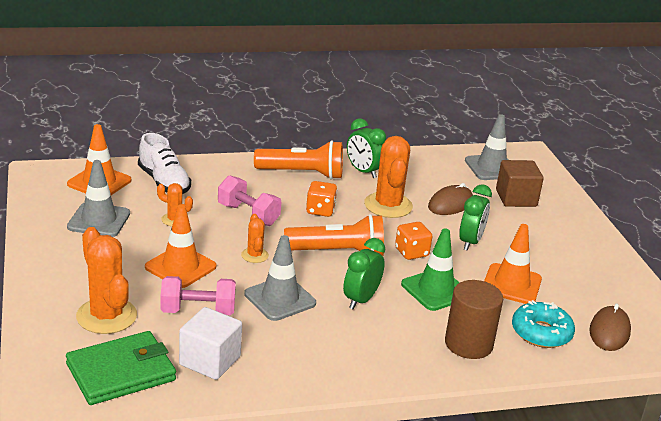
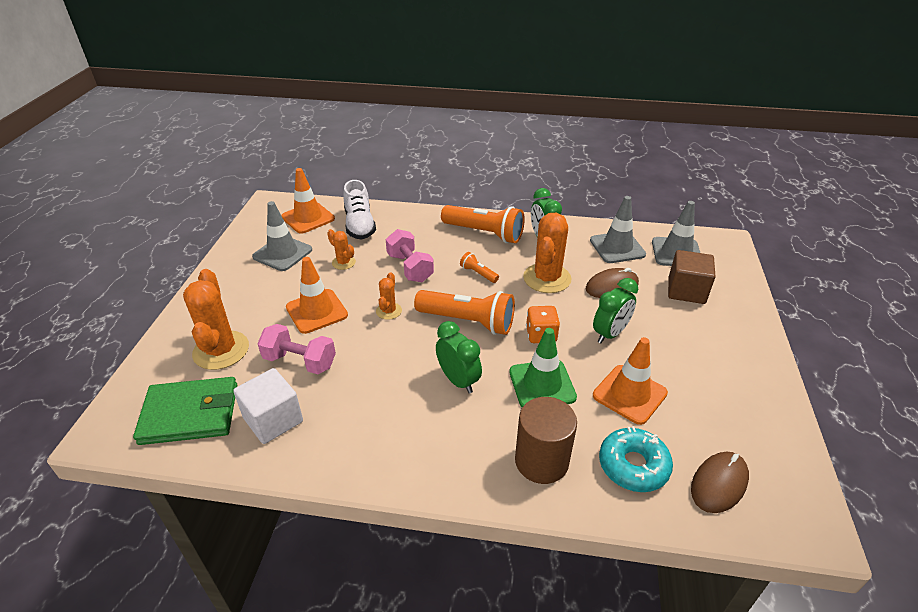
camera: 25 degrees right, 10 degrees up
grey traffic cone [244,235,316,321] -> grey traffic cone moved to [590,196,646,263]
orange dice [306,181,337,217] -> orange flashlight [460,252,499,283]
green clock [343,238,385,309] -> green clock turned 90 degrees clockwise [436,321,482,394]

